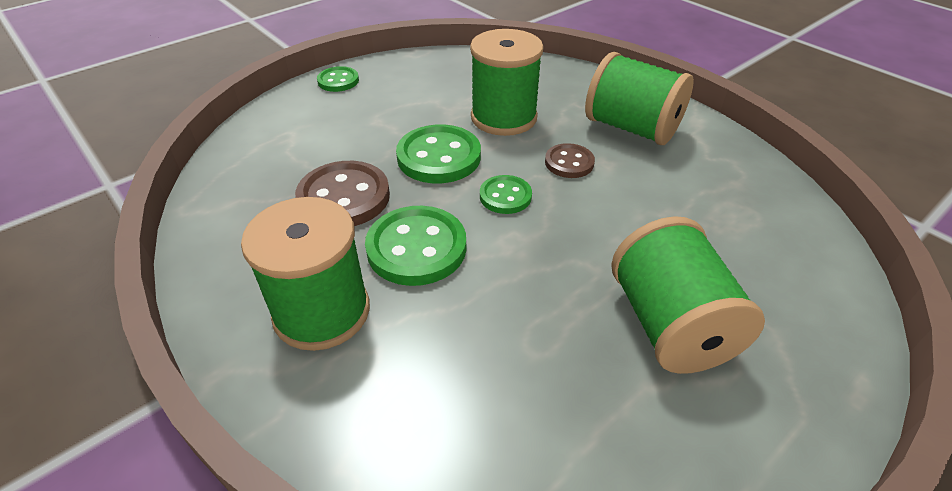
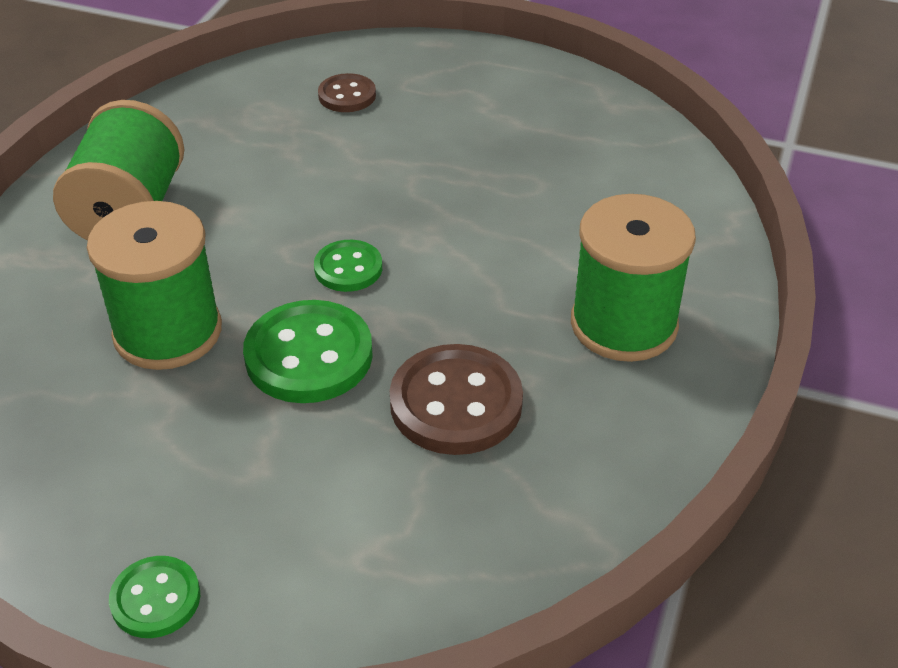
camera: 120 degrees left, 0 degrees up
green button [365,206,466,286] -> none
brown button [545,143,595,178] -> brown button moved to [318,73,376,112]
green spool [611,216,765,374] -> none

